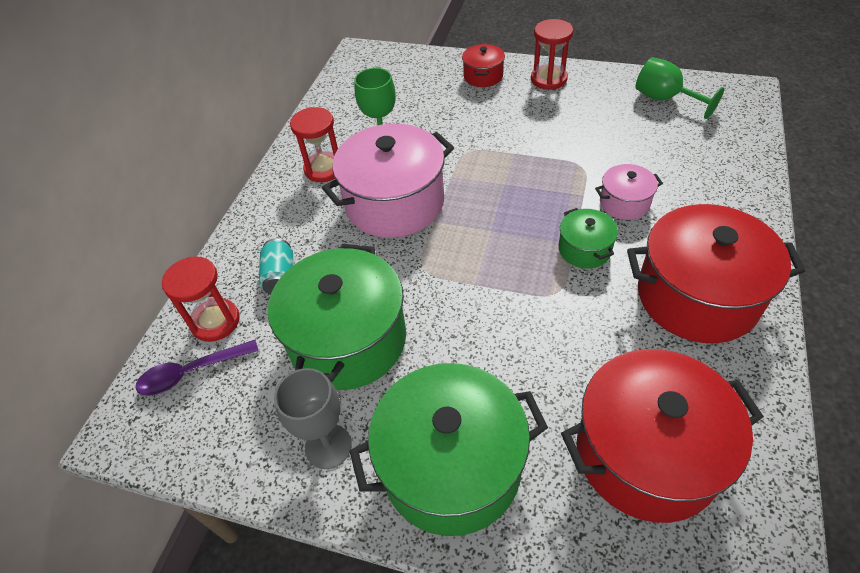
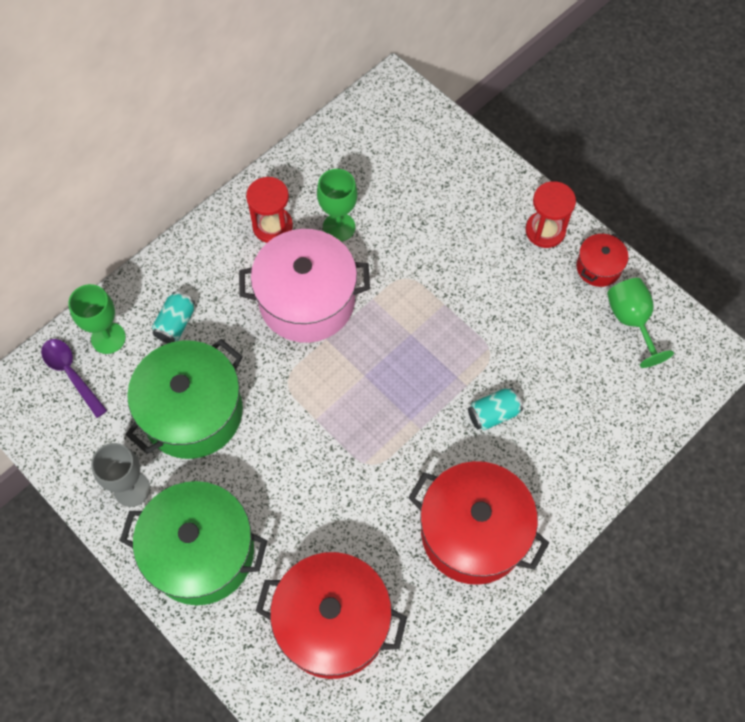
camera: 25 degrees right, 15 degrees up
purple spoon [136,340,259,396] -> purple spoon turned 45 degrees clockwise [41,339,107,418]
red hourglass [162,256,240,342] -> green goblet [68,284,126,354]
red pot [462,44,505,87] -> red pot moved to [576,233,628,287]
green pot [559,208,618,269] -> none
pink pot [595,164,663,220] -> turquoise can [468,388,523,430]

